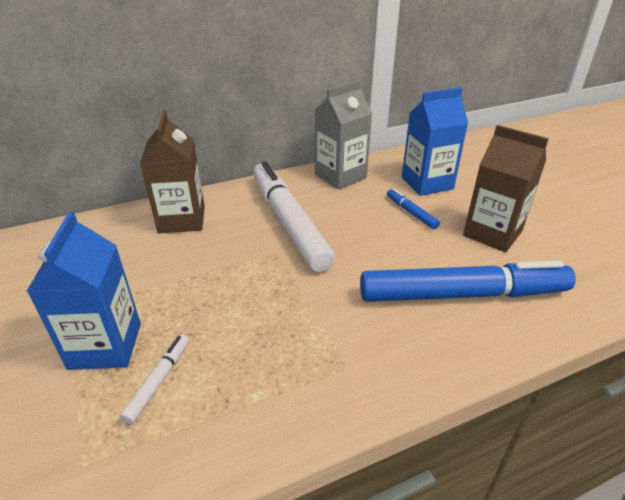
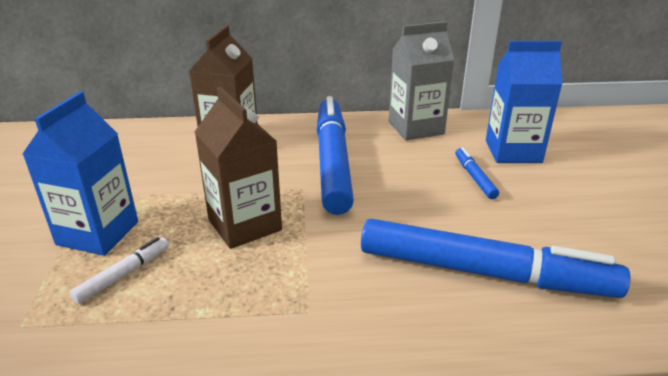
camera: 20 degrees right, 5 degrees down
white marker [253,161,335,273] -> blue marker [317,96,354,215]
brown carton [463,125,549,252] -> brown carton moved to [195,87,282,249]

